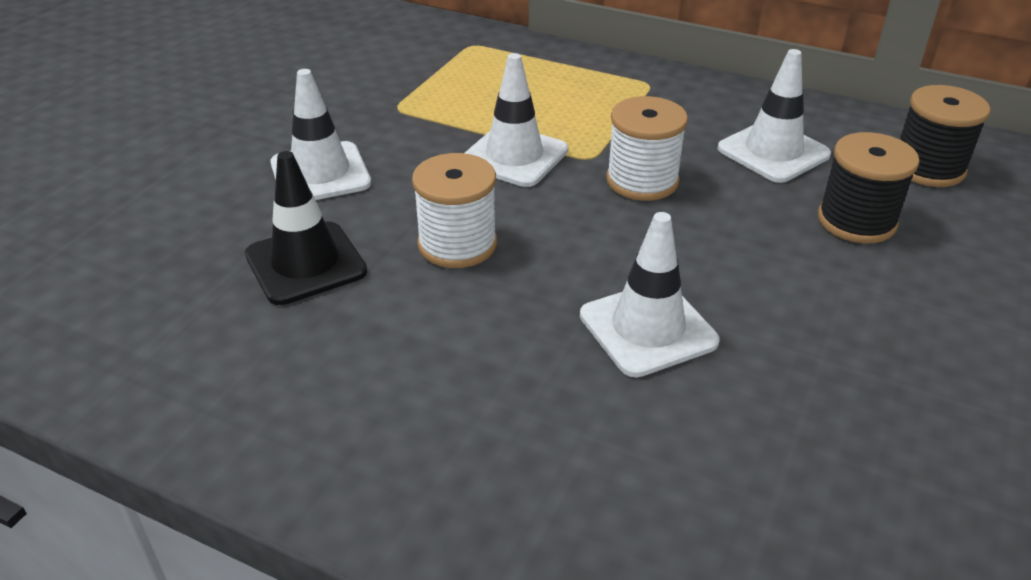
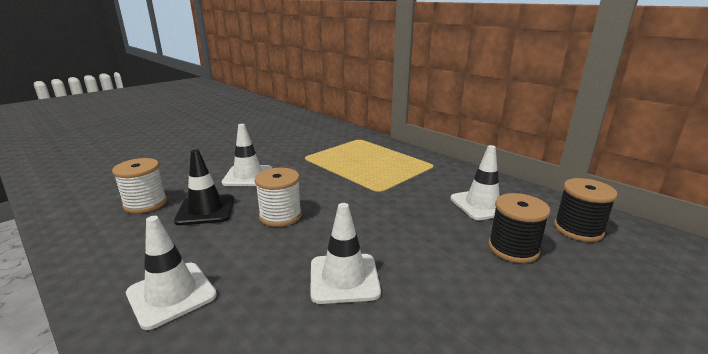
camera: 20 degrees right, 15 degrees down
white traffic cone [464,53,568,187] -> white traffic cone moved to [126,216,217,330]
white spool [606,96,688,201] -> white spool moved to [112,158,167,214]

